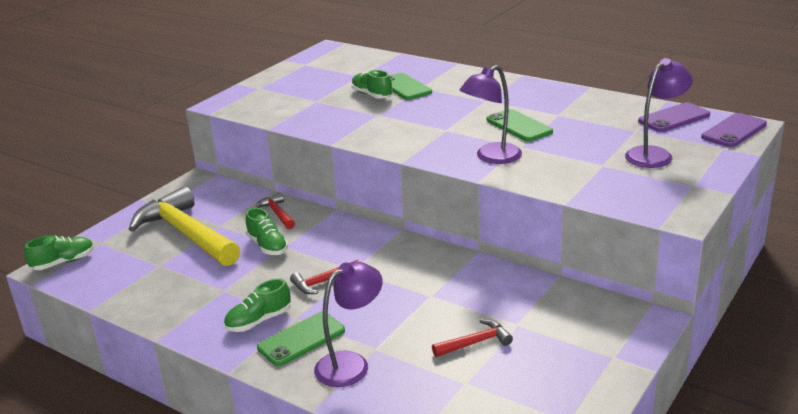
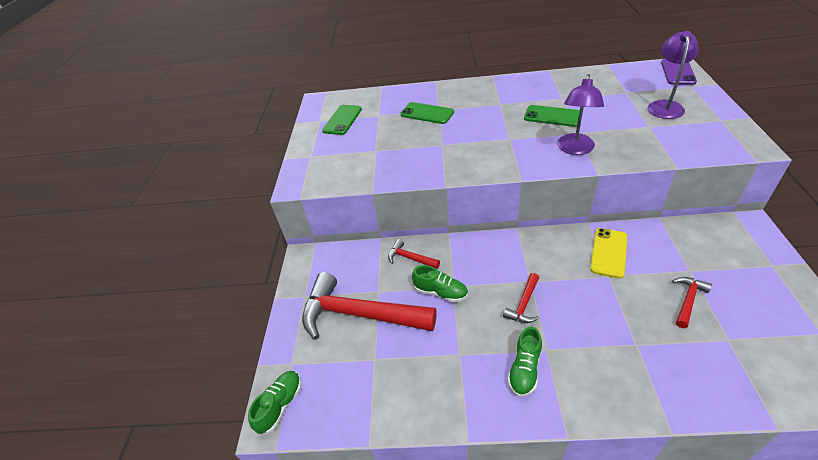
camera: 30 degrees left, 15 degrees up
yellow hammer [129,186,240,266] -> red hammer [302,272,437,340]
green phone [257,312,345,366] -> green phone moved to [322,105,362,135]
purple lamp [314,262,383,387] -> none
green shoe [351,70,393,99] -> none
purple phone [638,102,710,132] -> none
none -> yellow phone [590,228,628,278]

